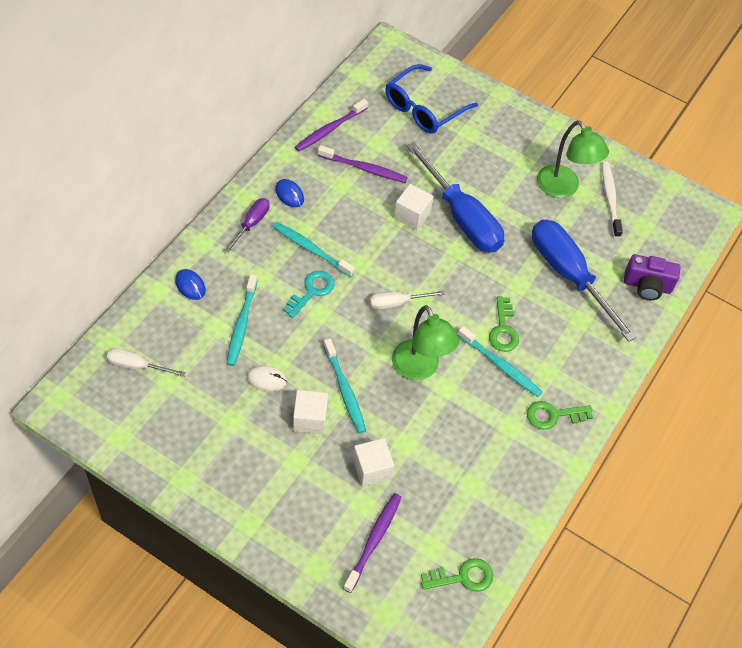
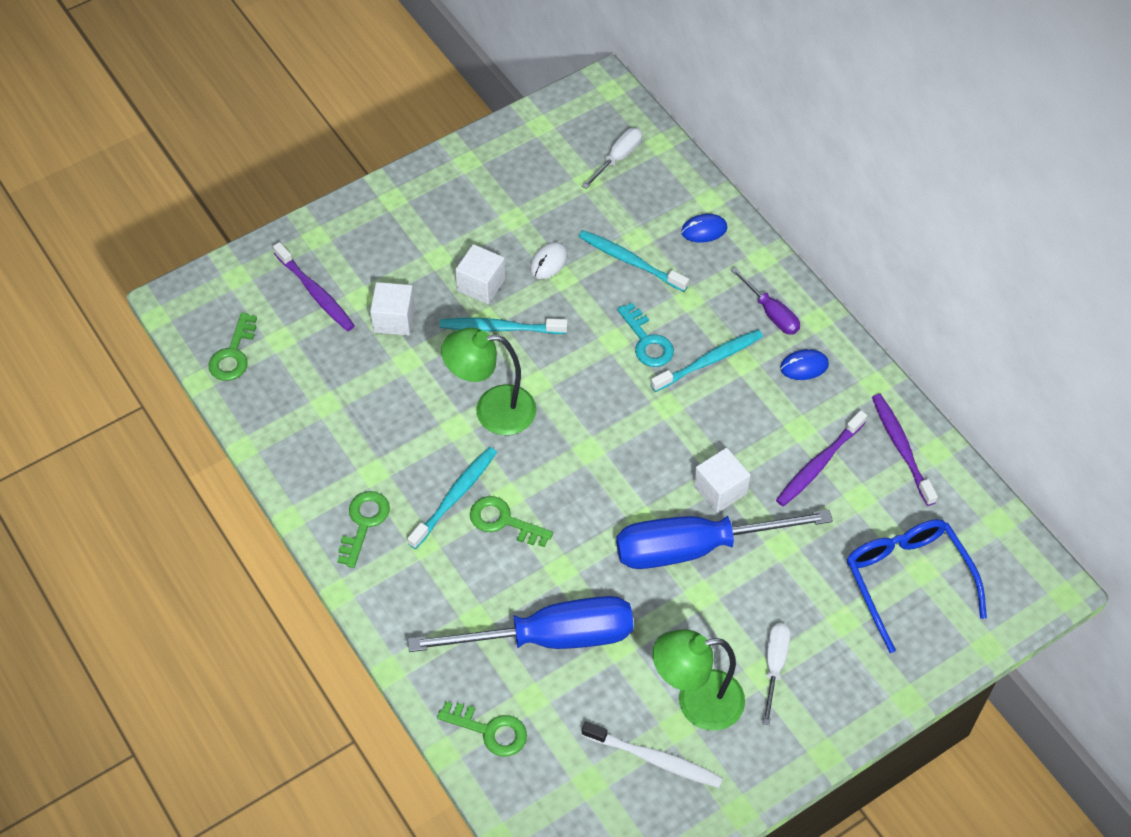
camera: 120 degrees right, 0 degrees up
white screwdriver [370,290,445,310] -> white screwdriver moved to [762,623,791,725]
turquoise toothbrush [458,326,542,397] -> turquoise toothbrush turned 150 degrees clockwise [407,447,497,549]
purple camera [624,254,680,300] -> green key [437,702,527,756]

